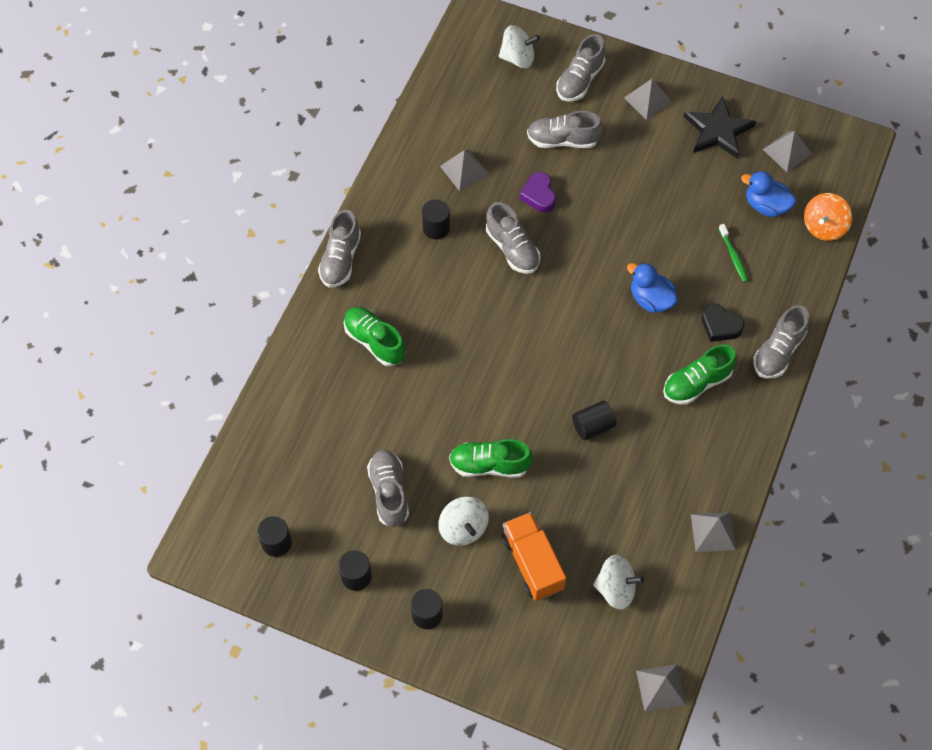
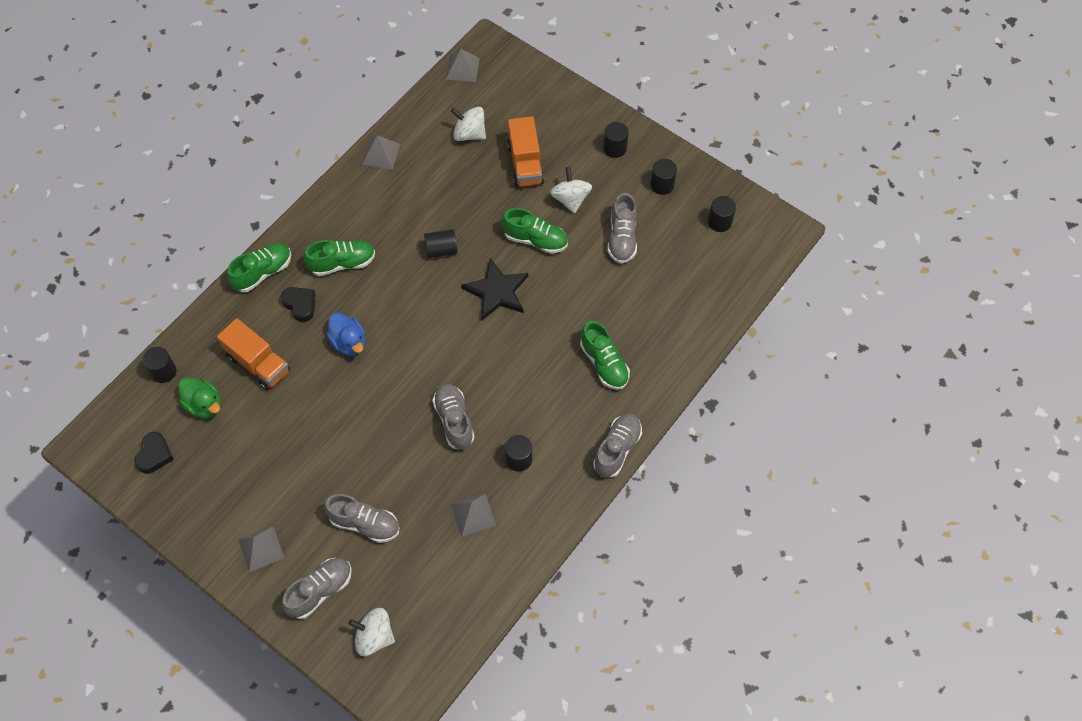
camera: 165 degrees left, 0 degrees up
purple heart [520,172,556,213] -> none
black star [684,96,756,159] -> black star moved to [461,258,528,320]
green toothbrush [719,224,749,282] -> orange truck [217,318,290,390]
blue duck [741,171,796,217] -> green duck [178,377,221,418]
grey shoe [753,305,809,379] -> green shoe [227,243,291,292]
grey pyramid [763,131,812,172] -> black heart [134,432,174,474]
orange spinning top [804,193,852,241] -> black cylinder [142,347,176,383]

